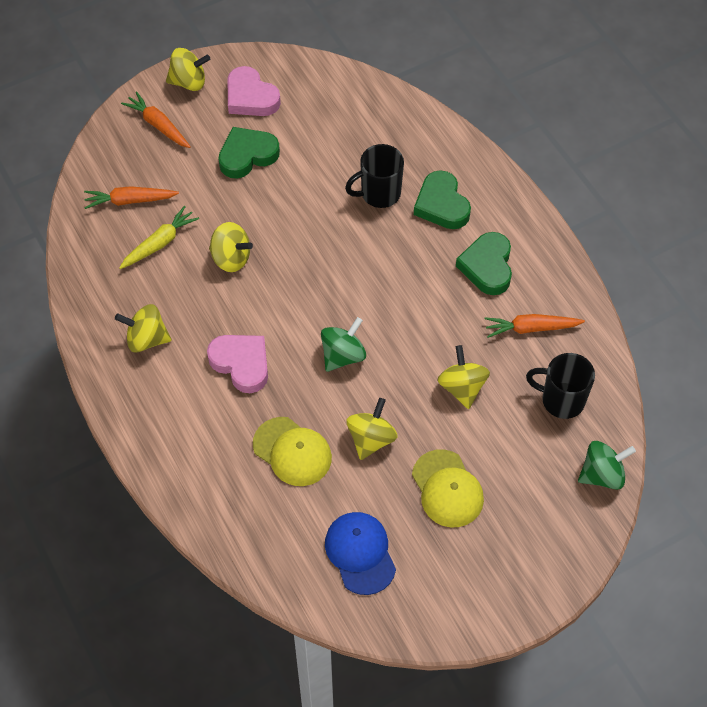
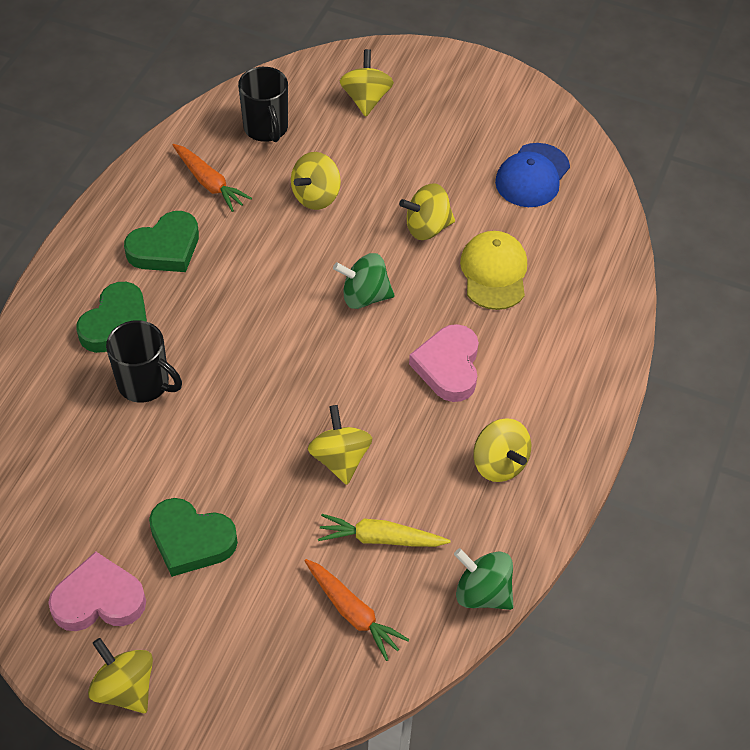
camera: 130 degrees left, 5 degrees down
orange carrot [121,91,191,148] -> none
pink heart [228,66,281,116] -> pink heart turned 105 degrees counterclockwise [48,551,146,631]
yellow cap [412,449,484,527] -> none
green spinning top [578,441,636,490] -> green spinning top moved to [454,548,513,610]
none -> yellow spinning top [340,49,394,117]

